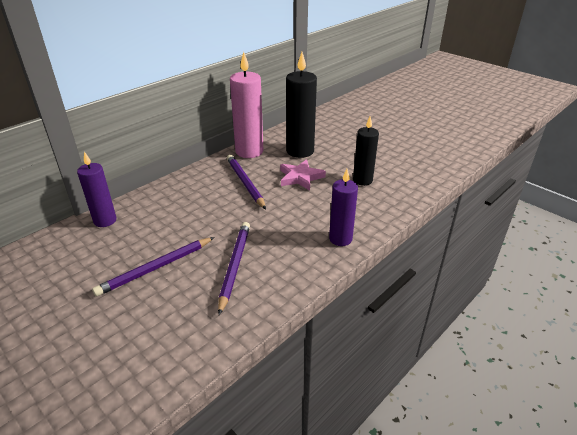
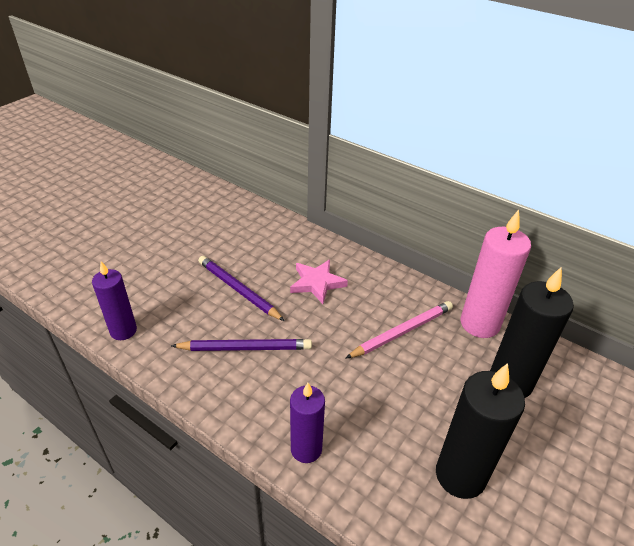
camera: 80 degrees right, 5 degrees up
purple candle [77,152,117,227] -> purple candle moved to [92,261,137,340]
purple pencil [227,155,266,209] -> pink pencil [345,301,453,359]
pink star [280,159,326,191] -> pink star moved to [290,260,348,304]
black candle [353,117,379,186] -> black candle [436,363,525,499], size x1.56

